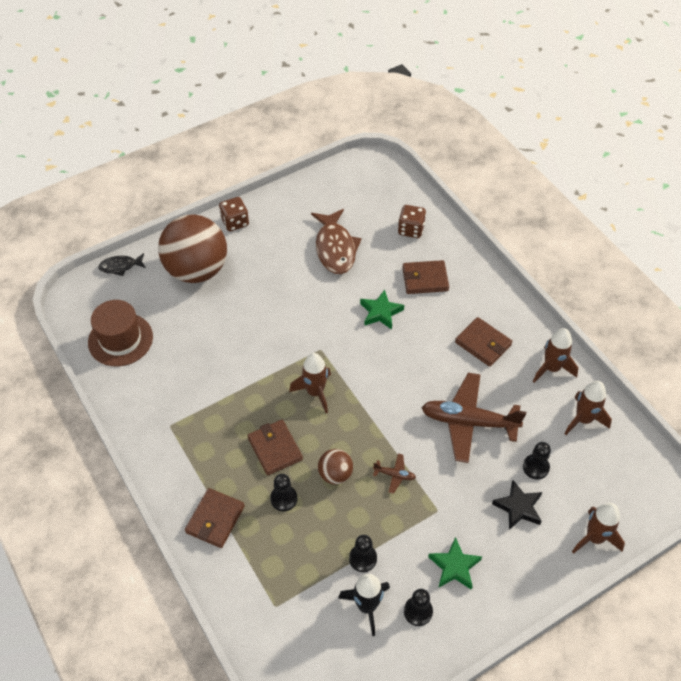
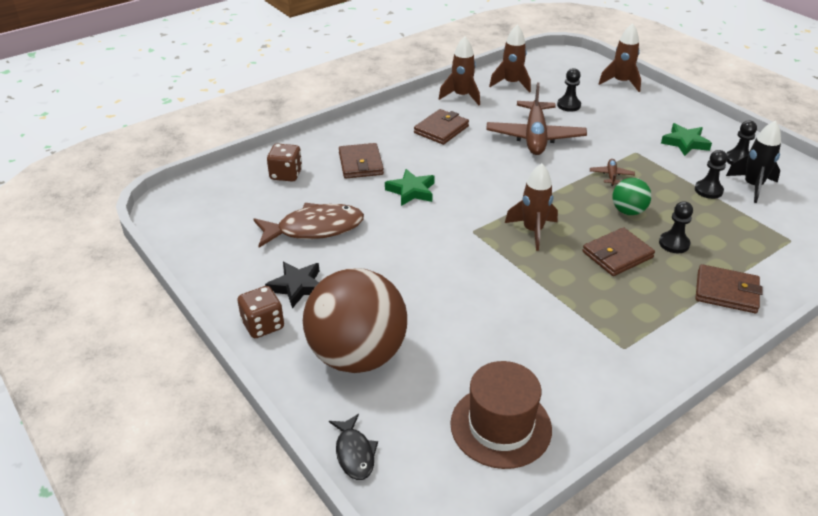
camera: 95 degrees left, 15 degrees down
brown ball [318,449,353,484] -> green ball [612,178,651,215]
black star [492,480,542,530] -> black star moved to [265,262,319,308]

